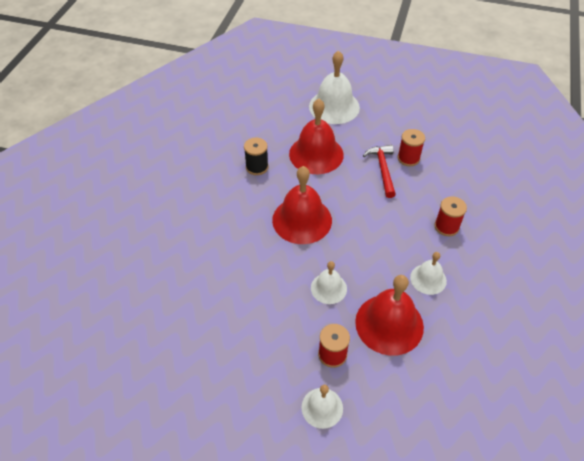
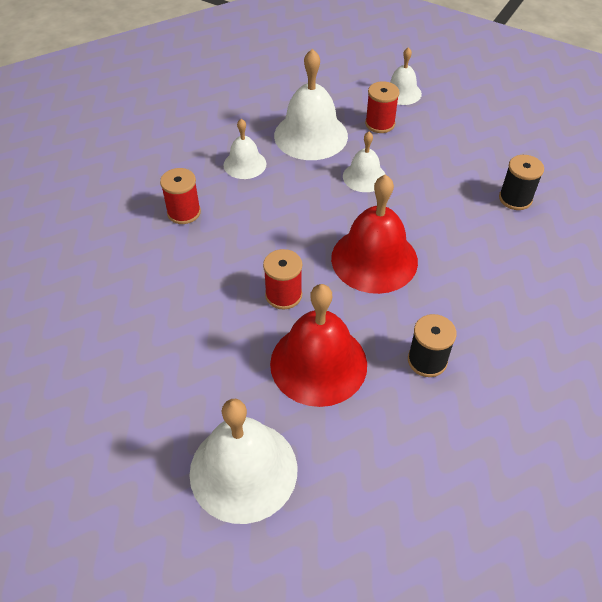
camera: 165 degrees left, 0 degrees up
red bell [355,275,424,356] -> white bell [274,49,348,160]
red hammer [363,145,396,198] -> none
red spool [398,129,425,166] -> red spool moved to [263,249,302,309]
none -> black spool [499,155,544,210]

